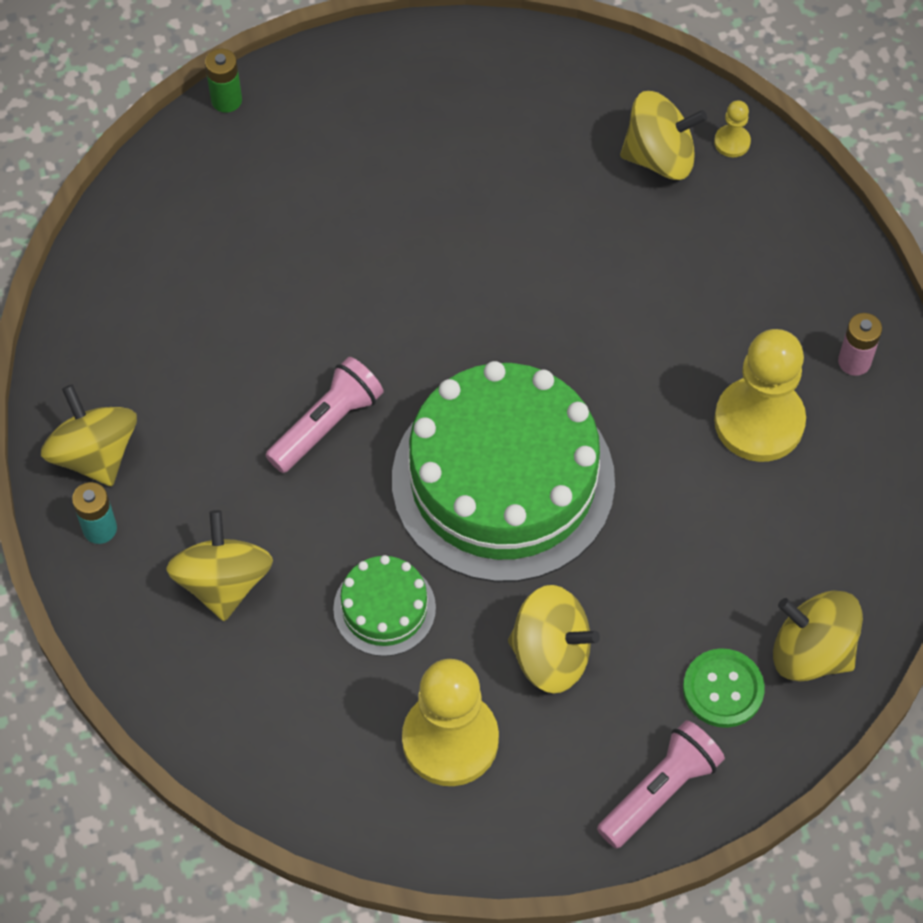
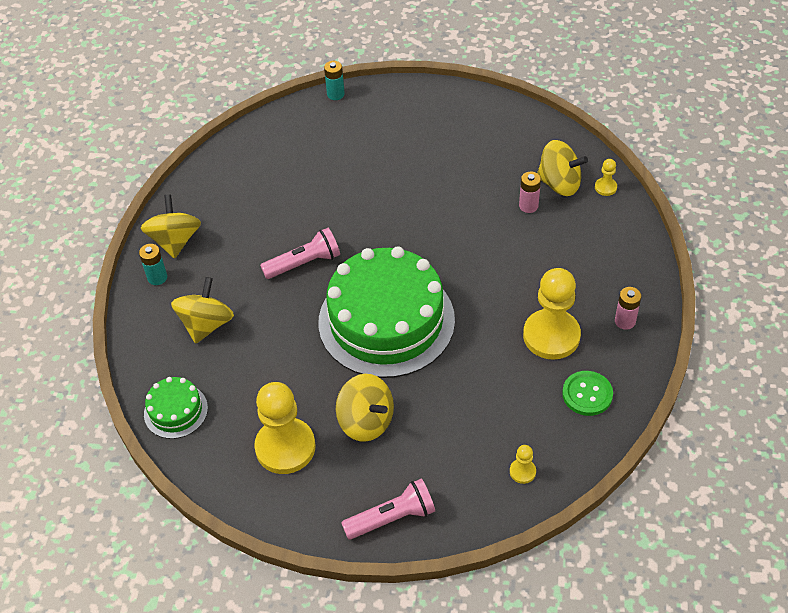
camera: 25 degrees right, 10 degrees down
green battery [205,49,242,113] -> turquoise battery [324,61,345,100]
green cake [333,555,436,656] -> green cake moved to [144,377,208,439]
green button [683,648,765,728] -> green button moved to [562,371,613,416]
yellow spinning top [773,590,863,682] -> yellow pawn [510,445,536,484]
none -> pink battery [519,172,541,213]

